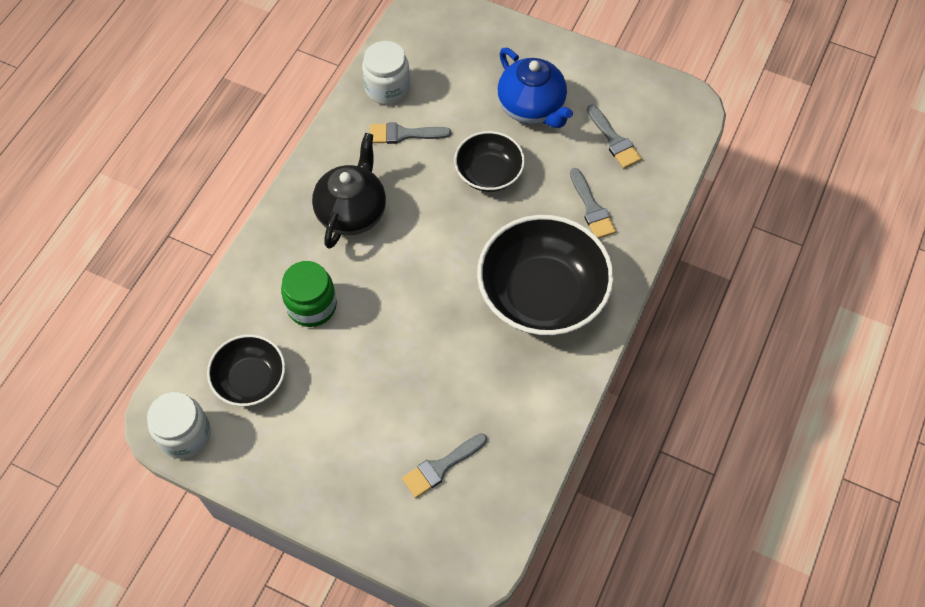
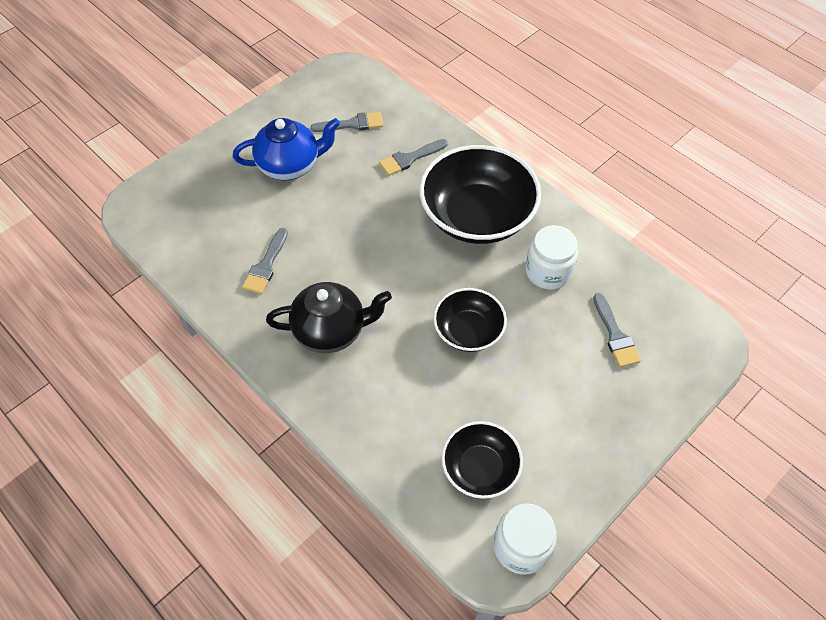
camera: 70 degrees left, 5 degrees down
green jar [281,261,337,327] -> none
black teapot [312,133,386,249] -> black teapot turned 135 degrees clockwise [266,282,392,353]
white jar [362,41,410,105] -> white jar moved to [525,225,578,290]
black bowl [454,131,525,192] -> black bowl moved to [433,288,507,352]
grey brush [570,168,616,238] -> grey brush turned 150 degrees clockwise [379,139,448,176]

